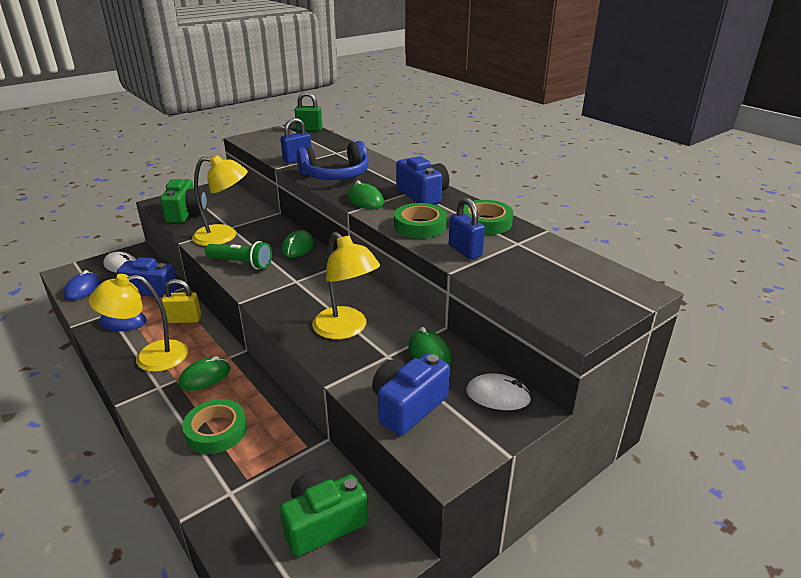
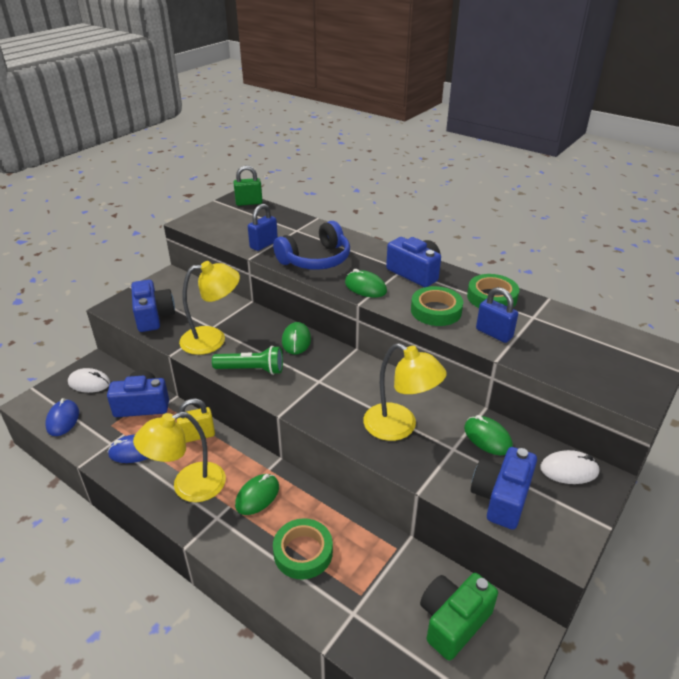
camera: 15 degrees left, 5 degrees up
green camera [160,179,207,223] -> blue camera [131,280,175,332]

